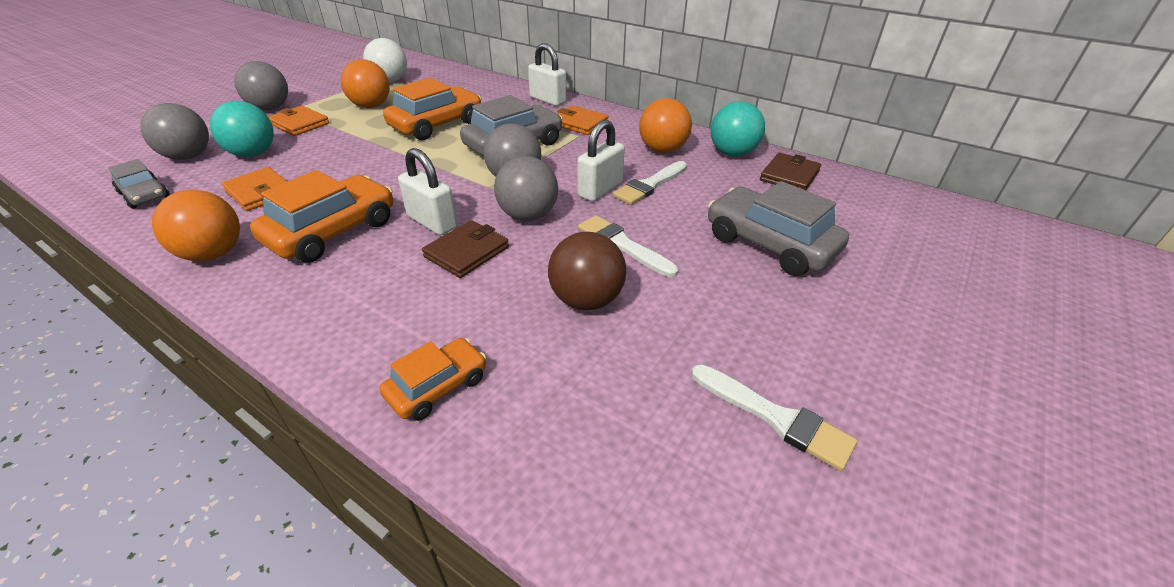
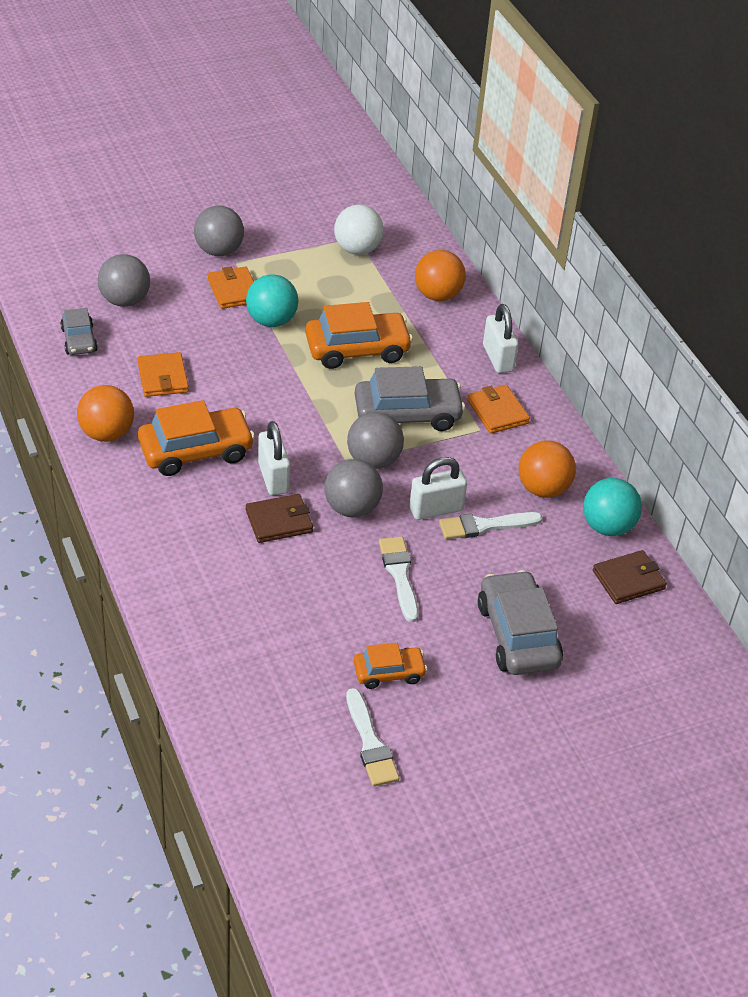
camera: 30 degrees right, 5 degrees up
turquoise ball [210,101,274,157] -> turquoise ball moved to [246,275,299,327]
orange ball [341,59,390,108] -> orange ball moved to [415,250,466,301]
orange car [379,338,486,421] -> orange car moved to [354,643,427,689]
brown ball [548,232,626,310] -> none

